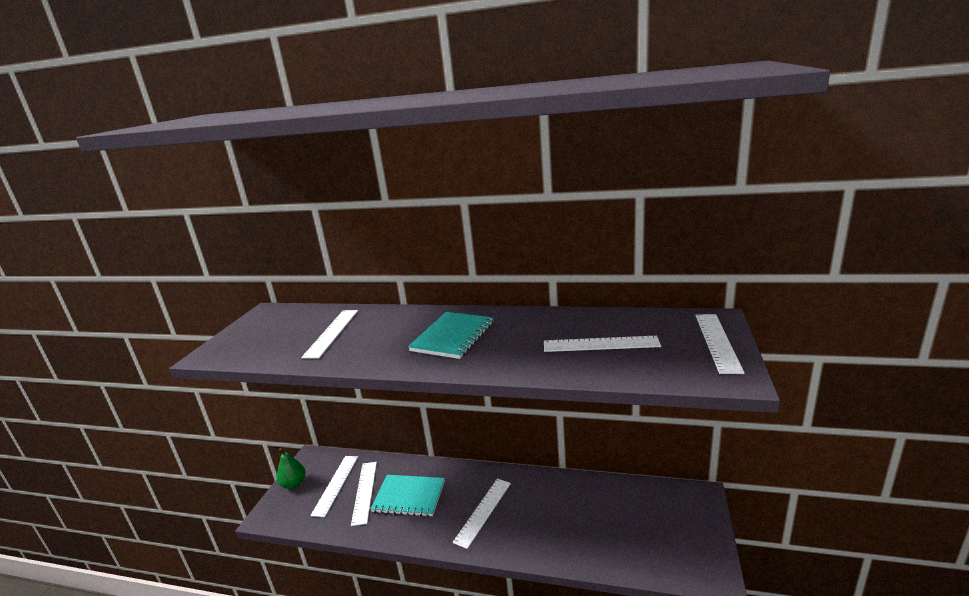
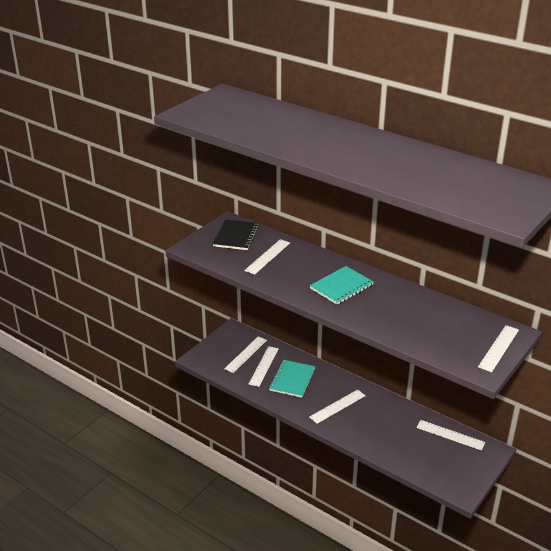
camera: 20 degrees right, 10 degrees up
green pear [277,448,305,489] -> none
turquoise notebook [371,475,445,517] -> turquoise notebook turned 75 degrees clockwise [269,360,315,398]
white ruler [544,336,661,352] -> white ruler moved to [416,420,485,451]
none -> black notebook [213,219,259,250]

